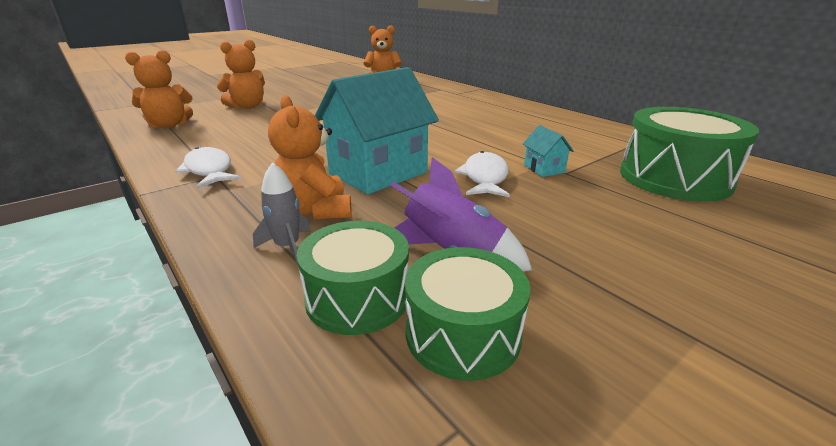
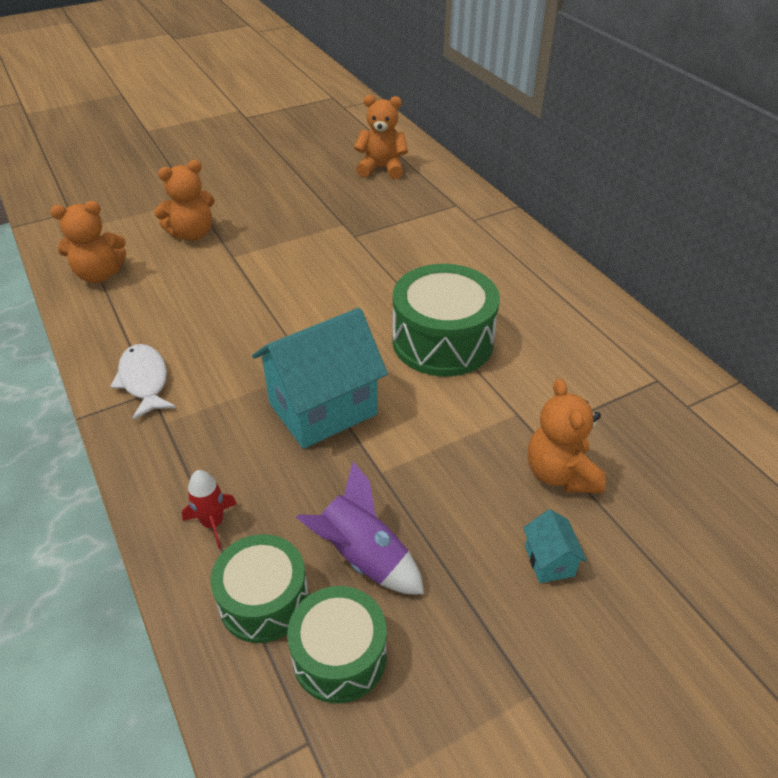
camera: 10 degrees right, 15 degrees up
grey rocket [253,162,311,264] -> red rocket [182,470,237,549]
orange teddy bear [268,95,352,220] -> orange teddy bear moved to [528,379,606,493]
white fish [455,151,510,197] -> none
turquoise house [523,125,574,177] -> turquoise house moved to [523,509,587,583]
green drum [620,107,759,202] -> green drum moved to [393,264,500,376]

